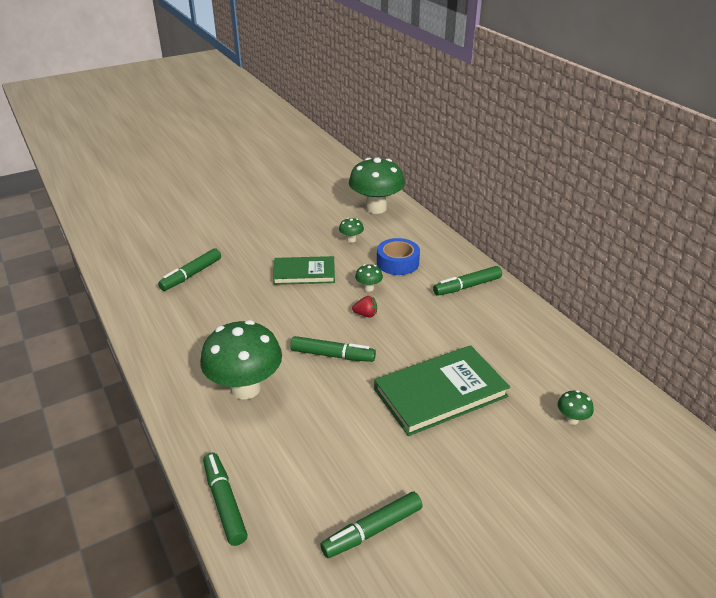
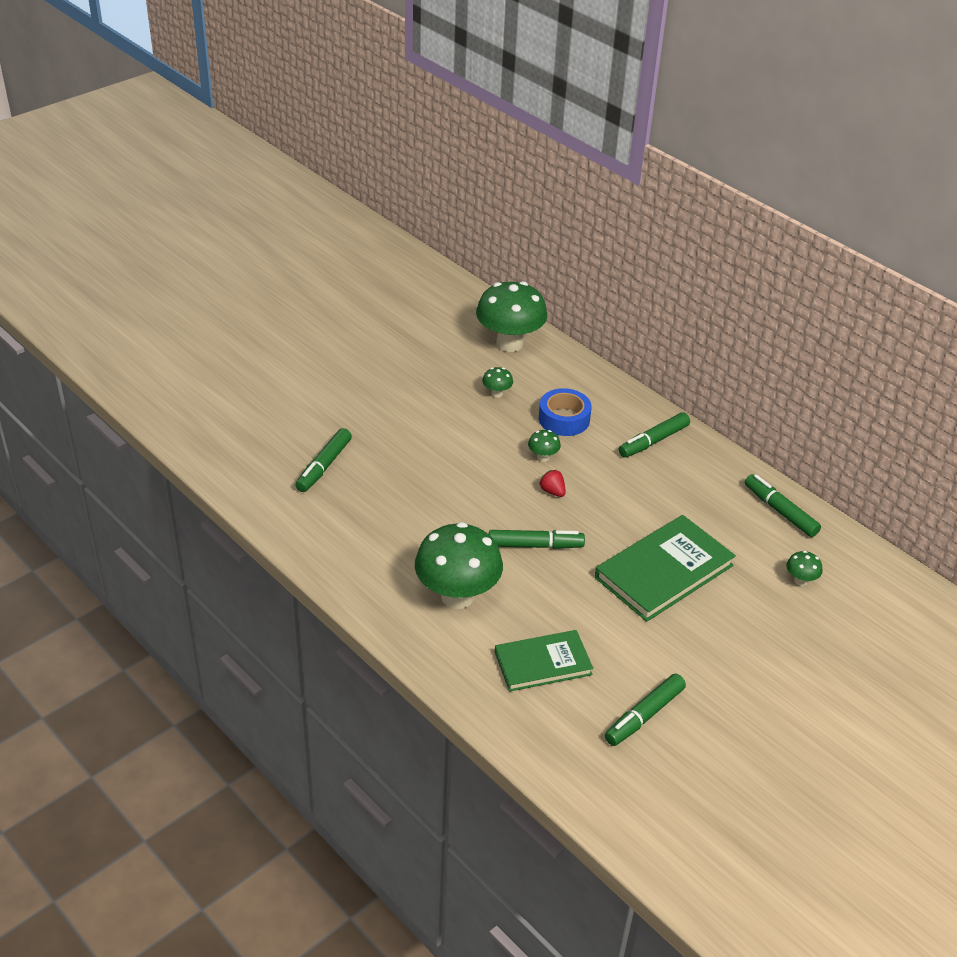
camera: 15 degrees left, 5 degrees up
green marker [203,453,248,546] -> green marker moved to [745,474,821,537]
green book [273,256,335,285] -> green book moved to [495,630,593,692]
red strawberry [352,296,377,317] -> red strawberry turned 120 degrees counterclockwise [539,470,566,497]

